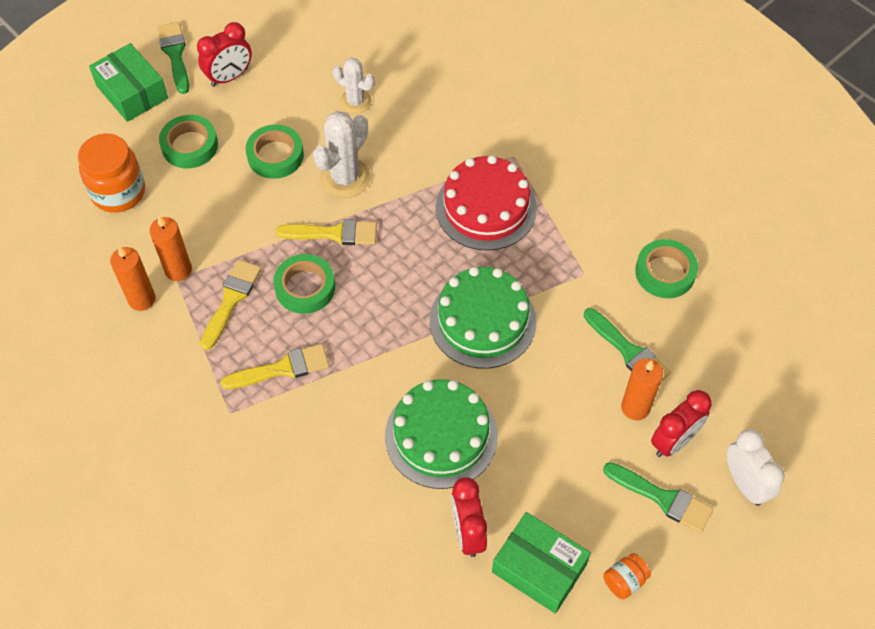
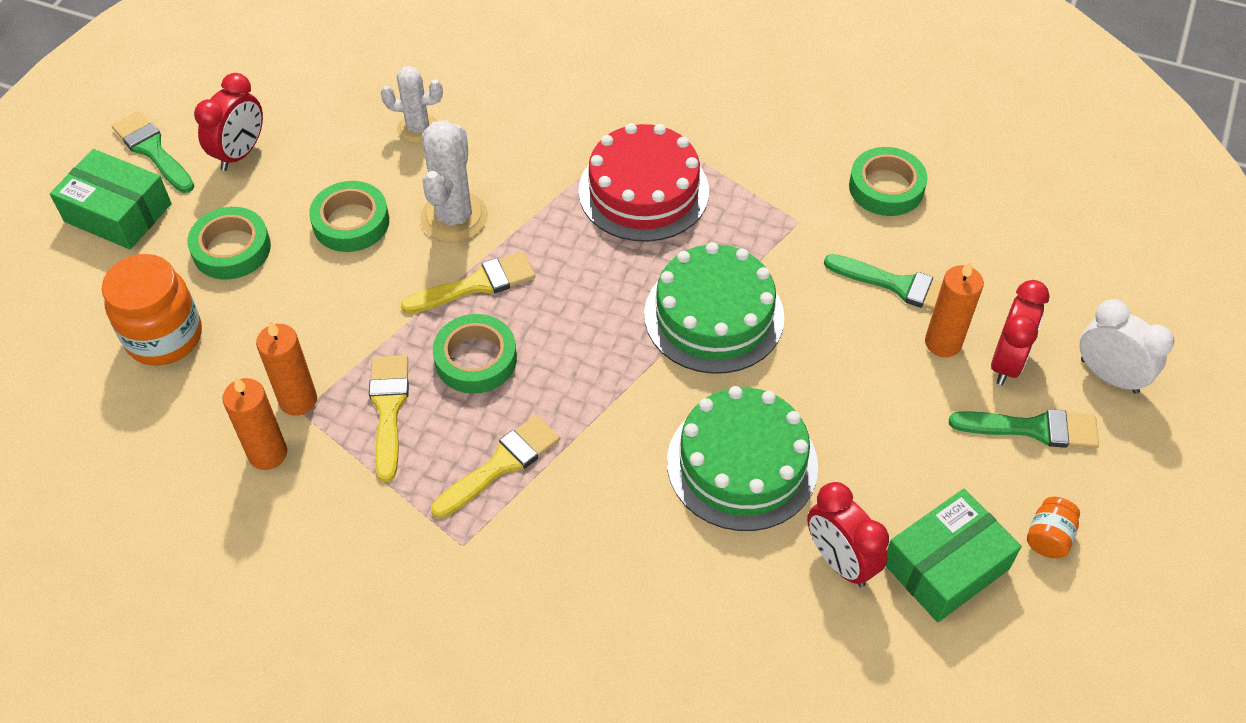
camera: 25 degrees left, 5 degrees down
green box [492,512,591,614] -> green box turned 45 degrees counterclockwise [885,489,1021,622]

